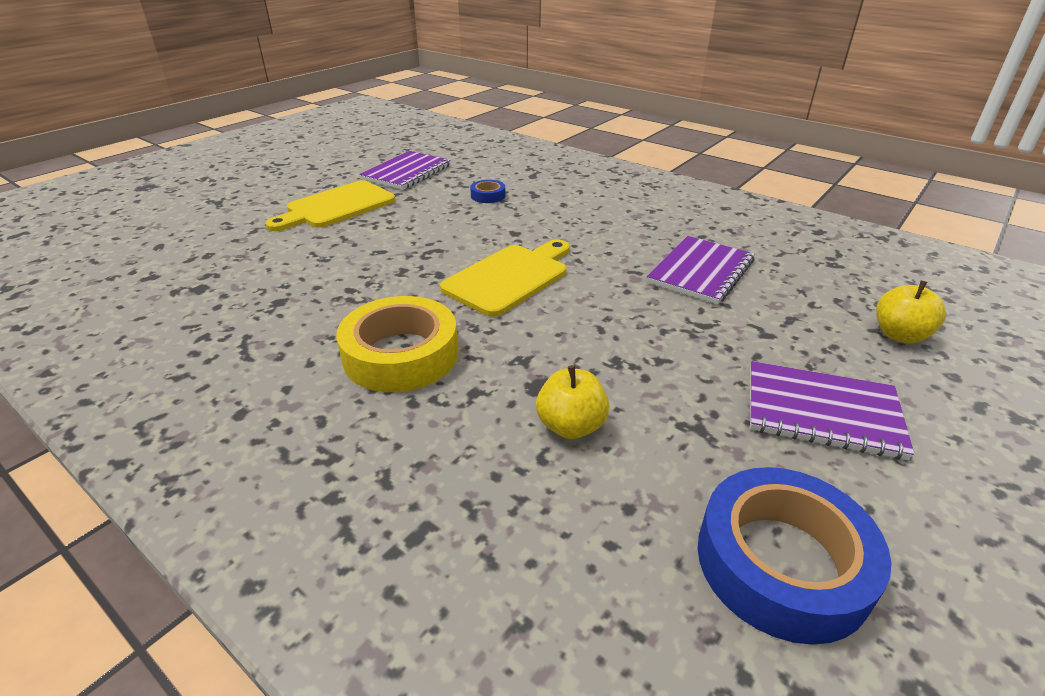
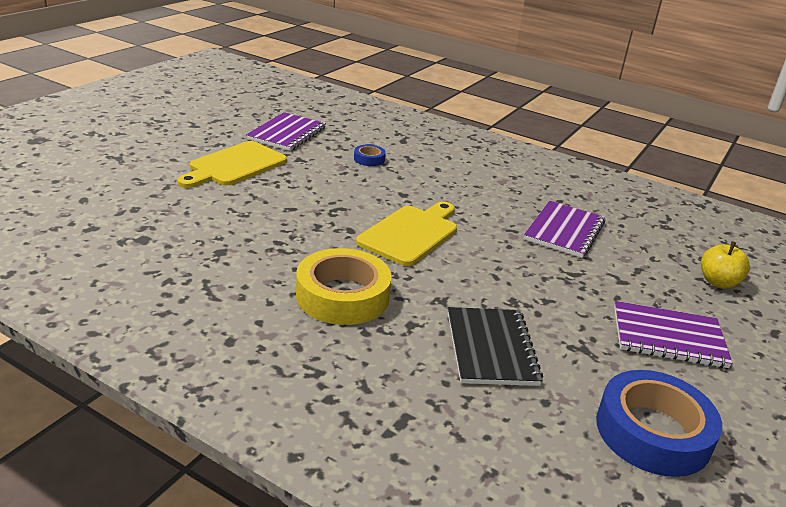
camera: 10 degrees left, 5 degrees down
yellow apple [536,365,610,439] -> black notebook [448,307,543,386]

